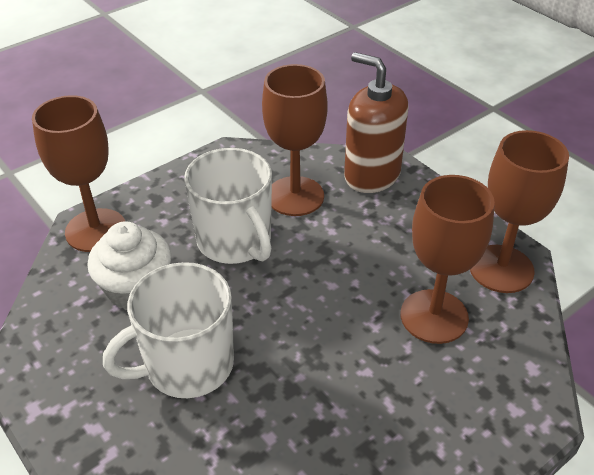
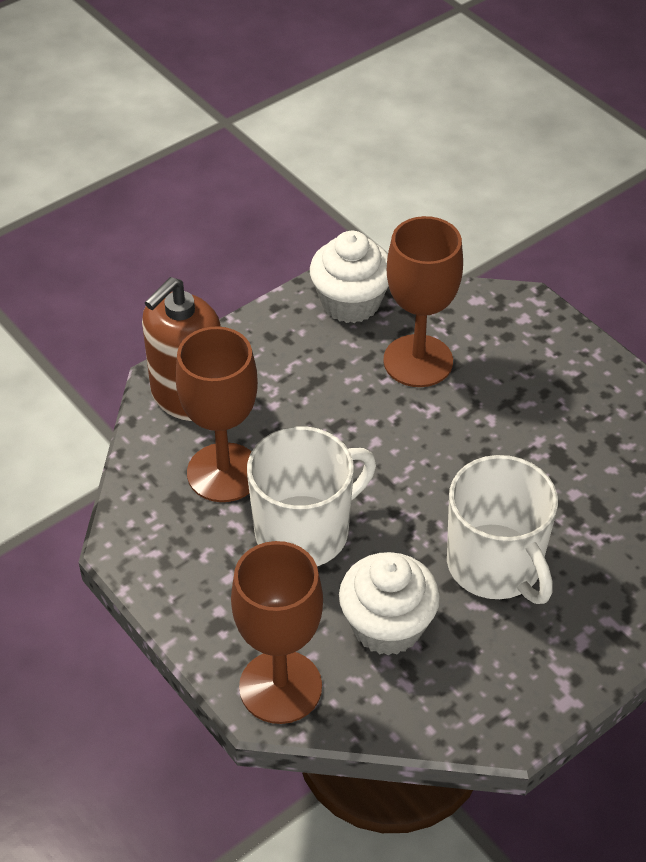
camera: 90 degrees left, 5 degrees up
brown goblet [470,130,569,293] -> white cupcake [310,231,389,323]

